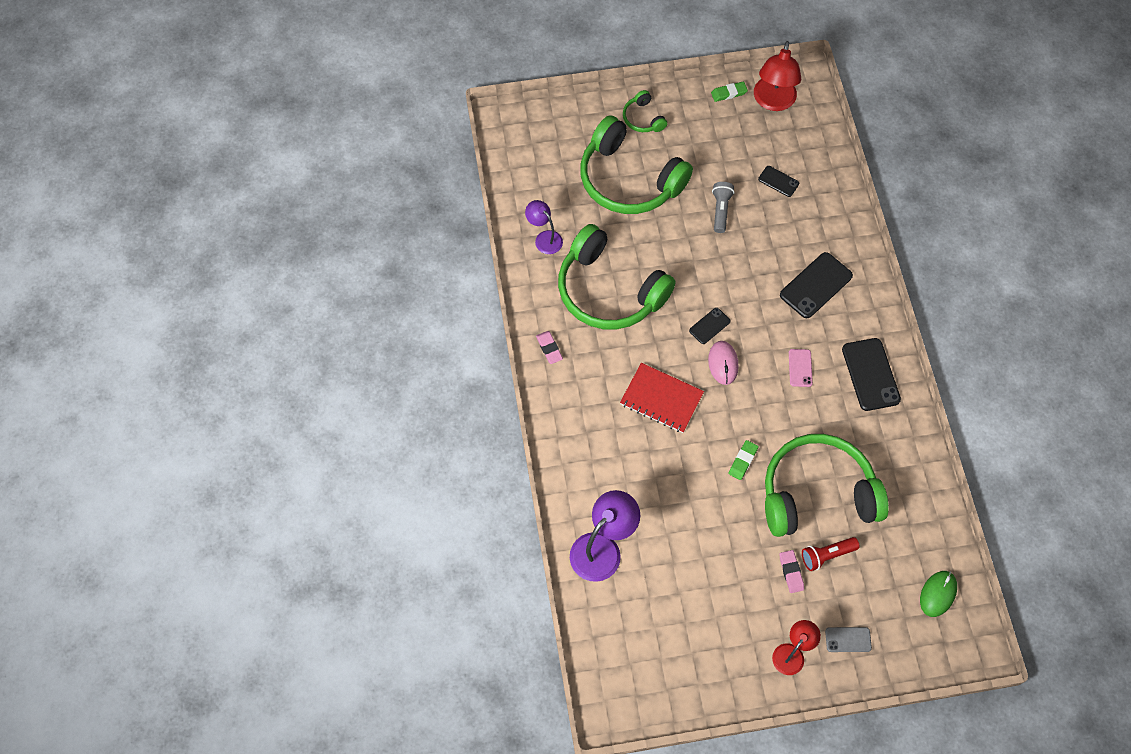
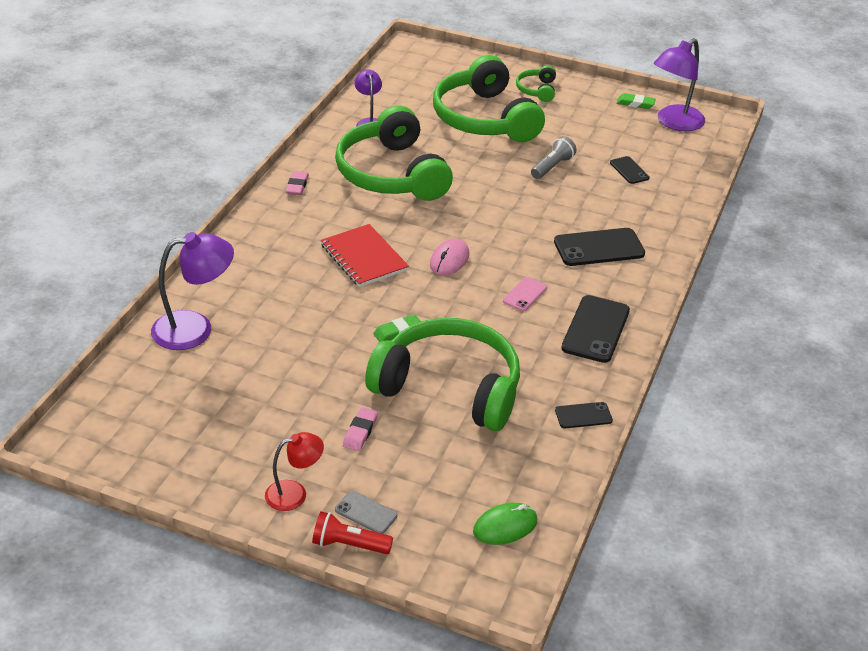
camera: 30 degrees right, 25 degrees down
black phone [689,308,731,344] -> black phone moved to [555,402,613,428]
red lamp [754,41,801,111] -> purple lamp [654,38,705,131]
red flashlight [802,537,860,571] -> red flashlight moved to [312,511,393,554]

